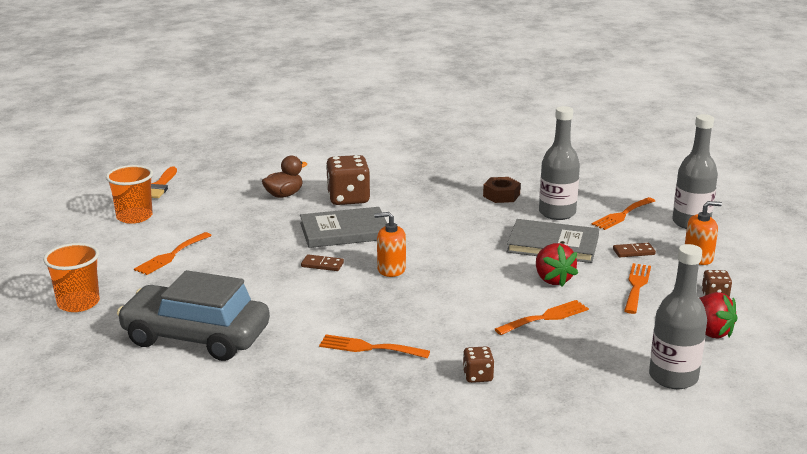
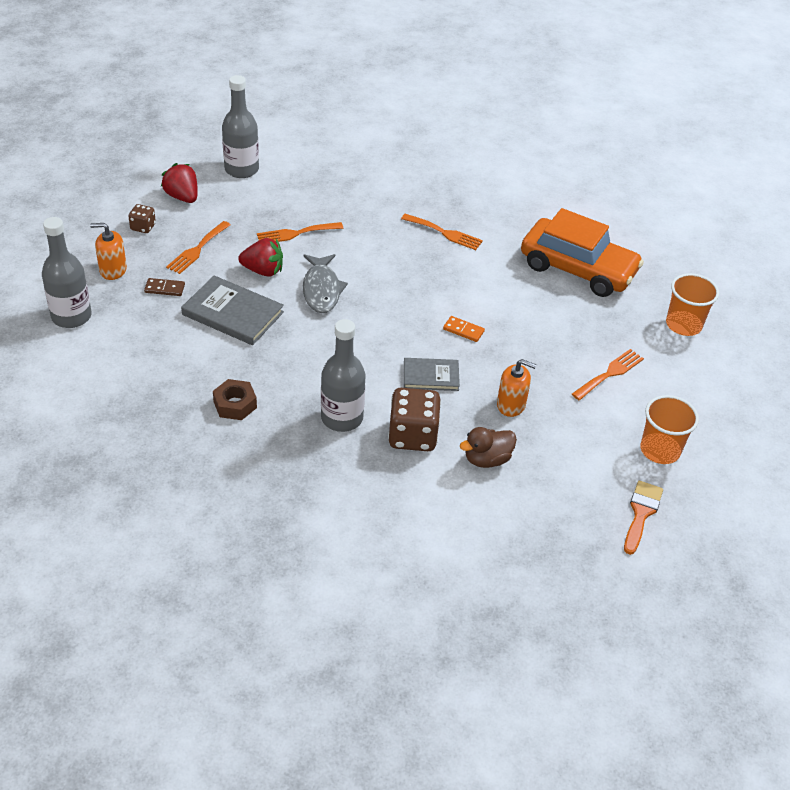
camera: 170 degrees left, 20 degrees up
grey car [117,270,270,361] -> orange car [521,208,644,297]
grey book [300,207,387,248] -> grey book [404,358,460,391], size x0.63
brown domino [301,255,344,271] -> orange domino [443,316,485,342]
orange soap dispenser [374,212,406,277] -> orange soap dispenser moved to [497,359,536,417]
brown dice [463,346,494,383] -> none
red strawberry [536,243,578,287] -> red strawberry turned 105 degrees clockwise [238,238,283,277]
grey bottle [539,106,580,220] -> grey bottle moved to [321,319,366,432]
orange fork [591,197,655,230] -> none
none -> grey fish [303,254,348,313]

